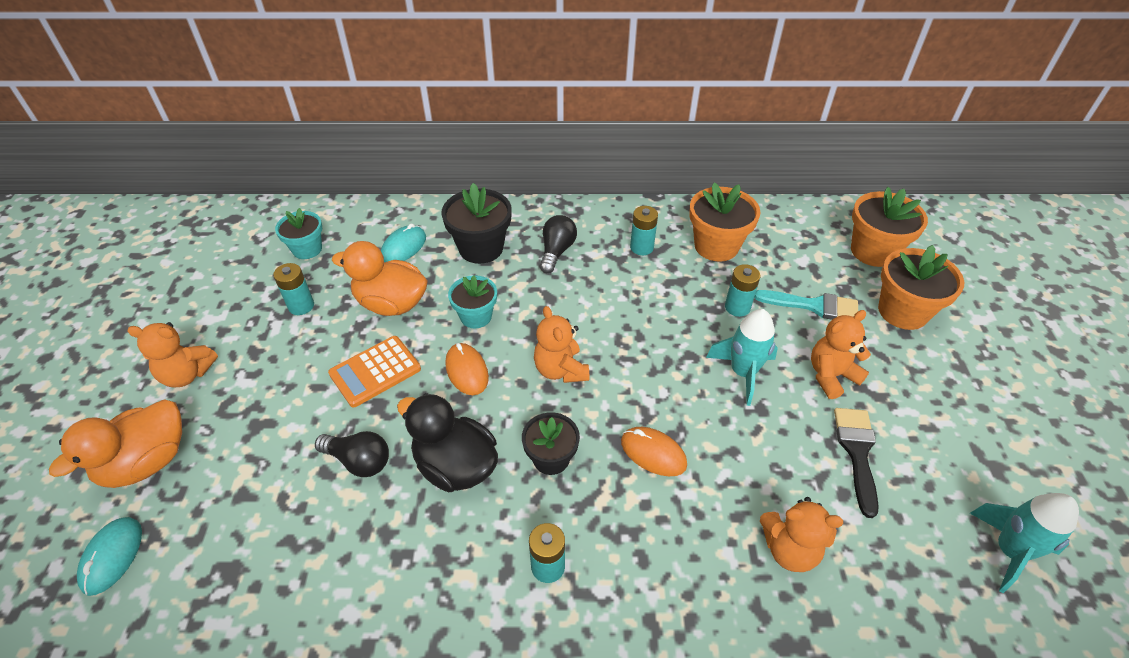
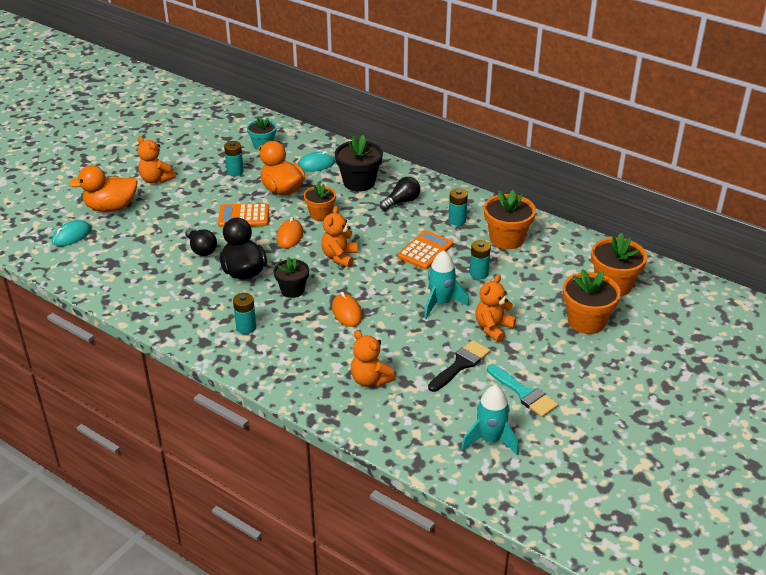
camera: 35 degrees right, 10 degrees down
turquoise flower pot [448,275,497,329] -> orange flower pot [304,183,336,220]
turquoise brush [754,290,858,320] -> turquoise brush moved to [487,364,558,417]
orange teddy bear [811,310,871,399] -> orange teddy bear turned 60 degrees counterclockwise [475,274,516,342]
none -> orange calculator [397,230,453,270]

